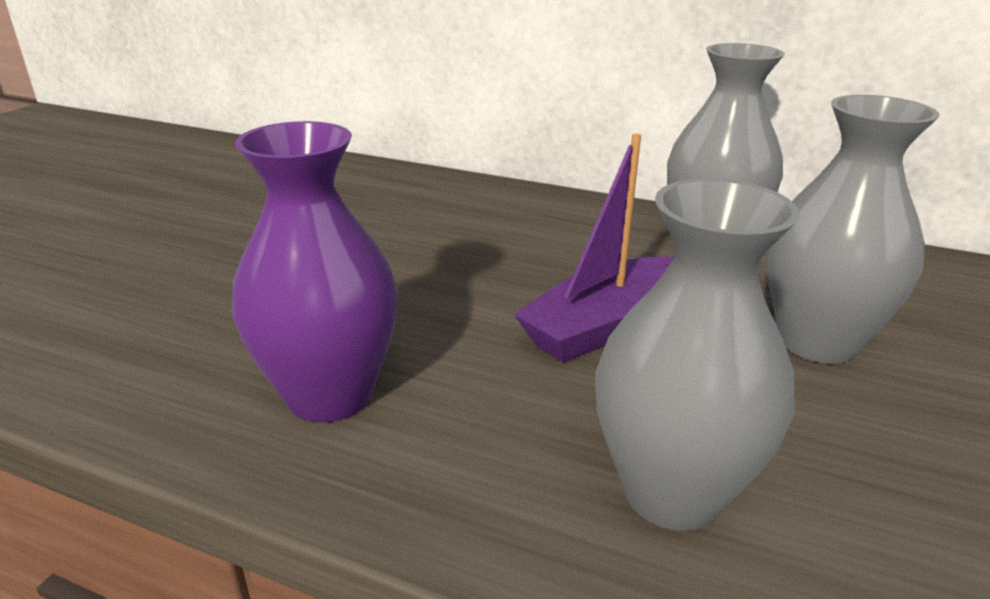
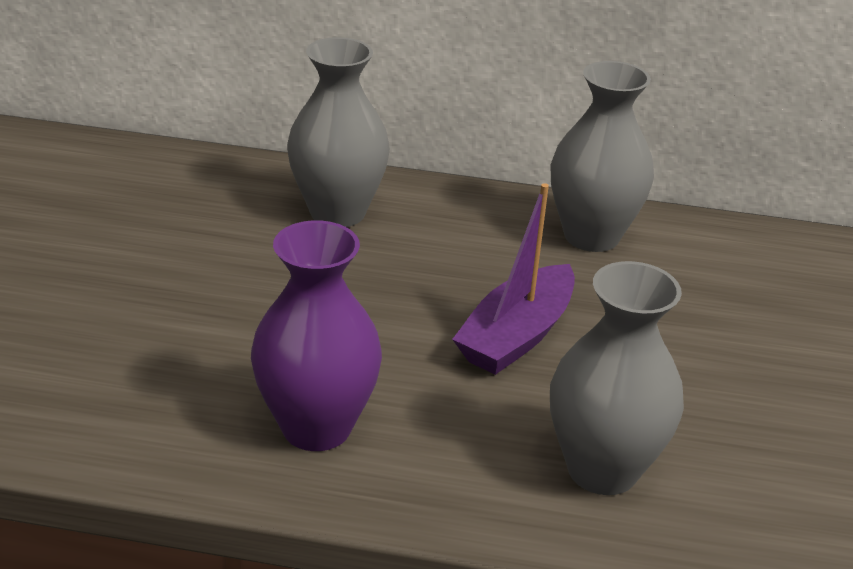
camera: 15 degrees left, 5 degrees up
grey vase [766,95,940,364] -> grey vase moved to [287,37,390,227]

